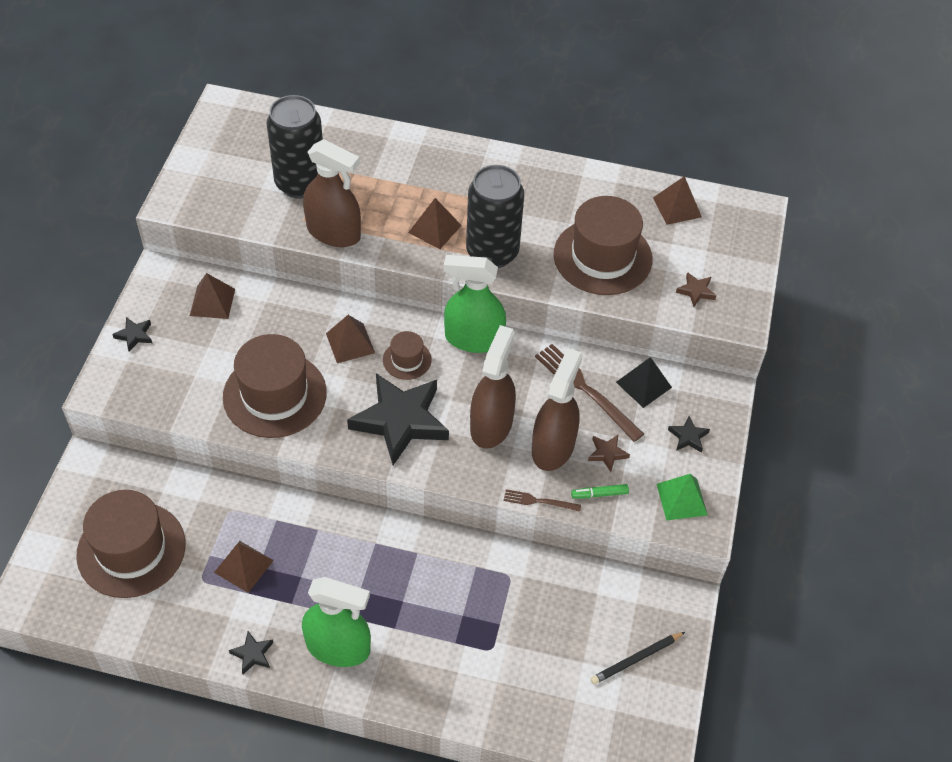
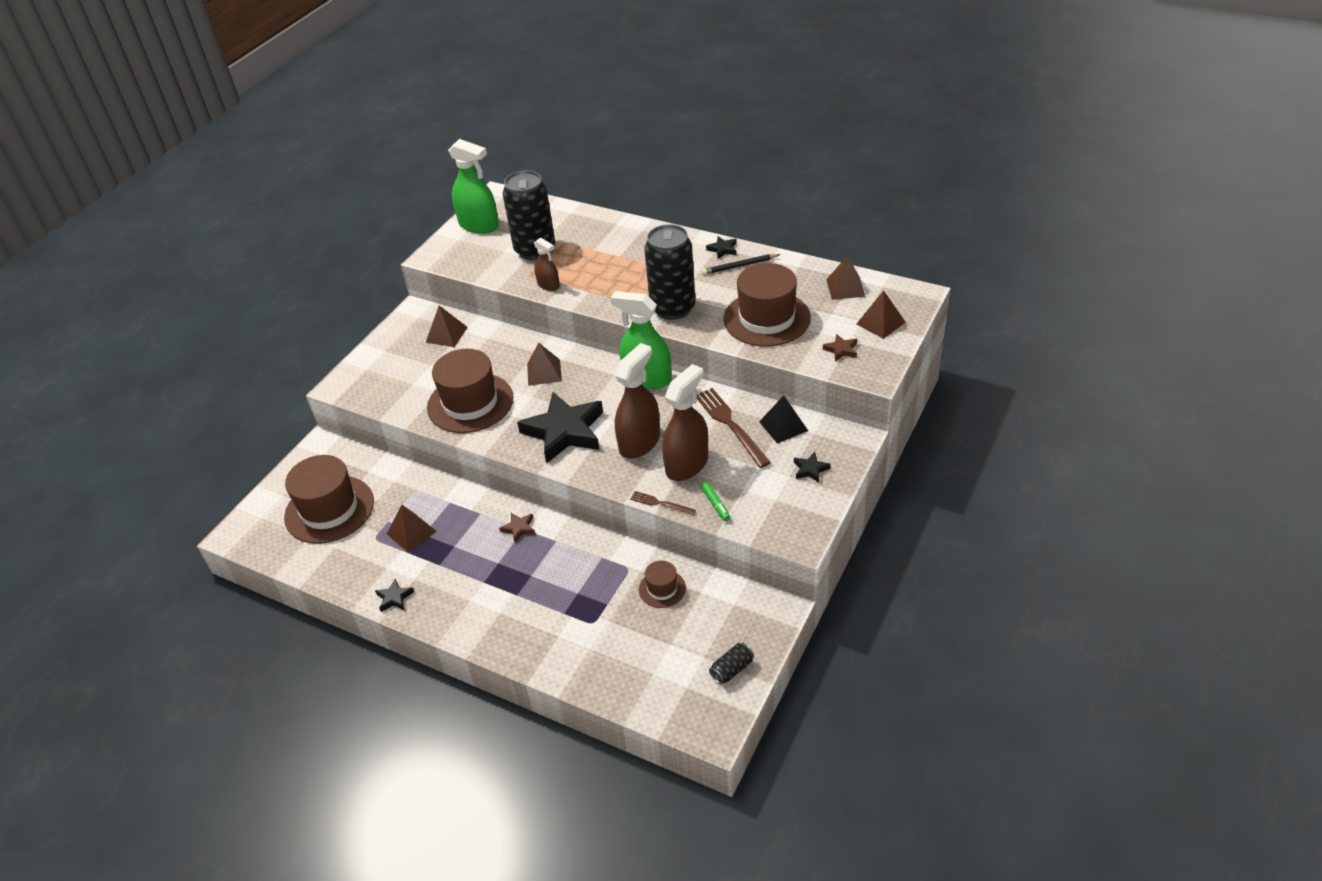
camera: 20 degrees right, 10 degrees down
black star [112,317,152,352] -> black star moved to [706,236,737,259]
green spray bottle [302,577,371,667] -> green spray bottle moved to [448,139,499,234]
brown spray bottle [303,139,361,247] -> brown spray bottle [534,238,560,291], size x0.55
brown hat [383,331,432,380] -> brown hat moved to [639,561,686,608]
brown pyramid [408,198,462,249] -> brown pyramid moved to [857,291,905,339]
green marker [571,484,629,499] -> green marker turned 120 degrees counterclockwise [701,482,730,521]
brown star [588,435,630,472] -> brown star moved to [499,513,535,543]
black pencil [590,632,685,684] -> black pencil moved to [702,254,781,275]
green pyramid [657,474,708,521] -> none
none -> black can [709,643,754,685]

